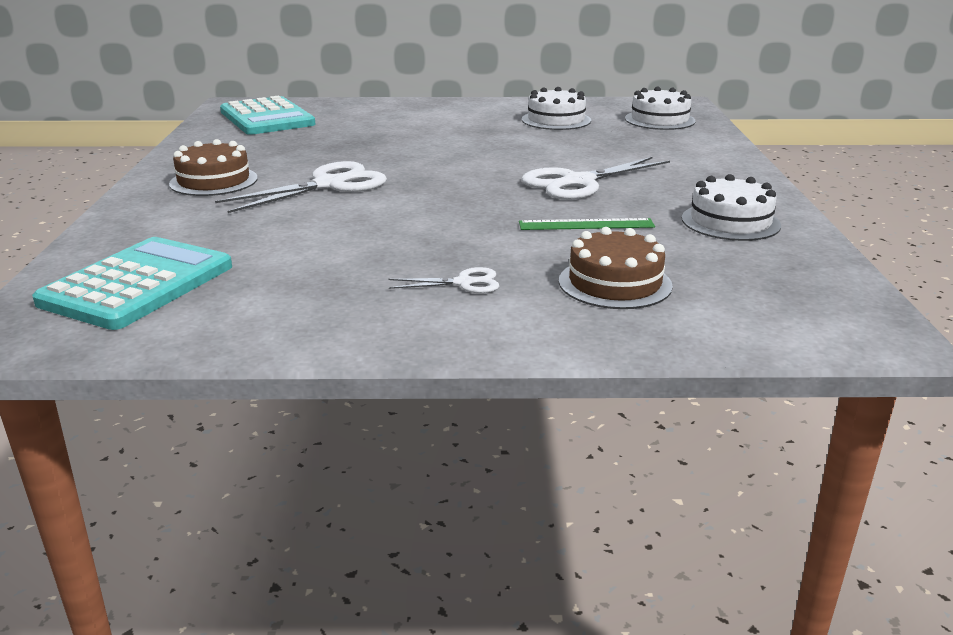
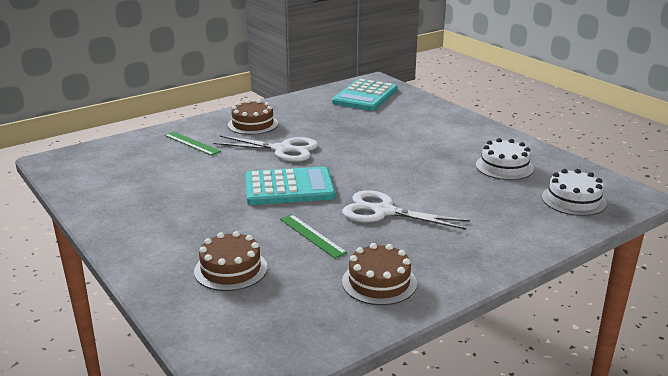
camera: 55 degrees right, 0 degrees up
turquoise calculator [32,237,232,330] -> turquoise calculator moved to [245,166,335,205]
white scissors [389,267,499,293] -> none
white cake [682,174,781,241] -> brown cake [342,243,417,305]
none -> green ruler [165,132,221,156]

